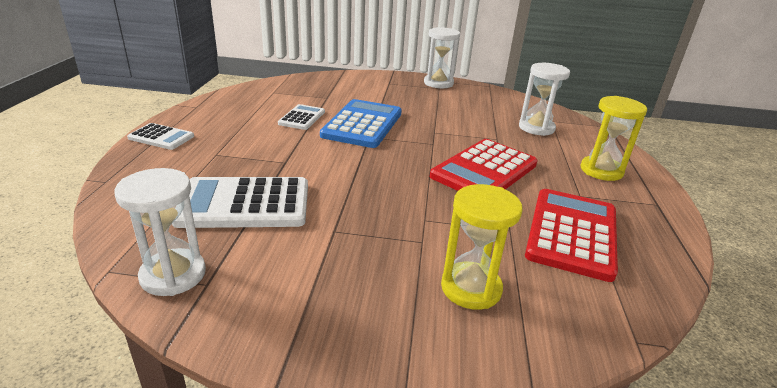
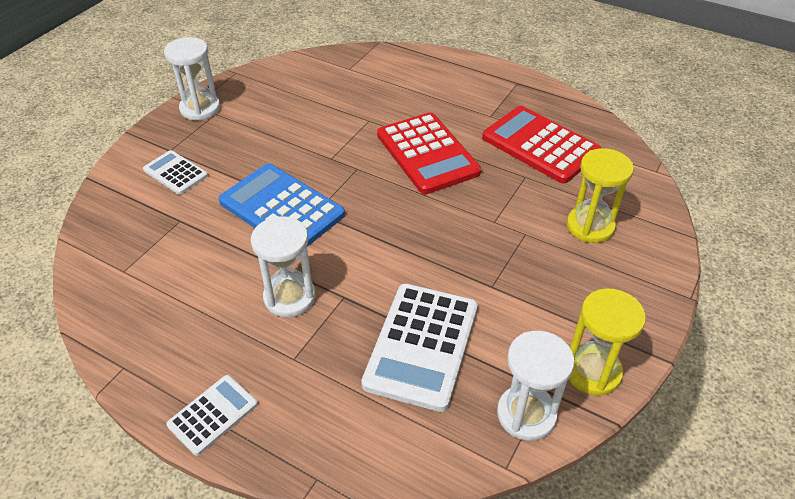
camera: 65 degrees left, 15 degrees up
white calculator [278,104,325,130] -> white calculator moved to [143,150,208,195]
white hourglass [519,63,570,136] -> white hourglass moved to [251,216,316,317]
yellow hourglass [580,96,647,181] -> yellow hourglass moved to [568,288,646,396]

